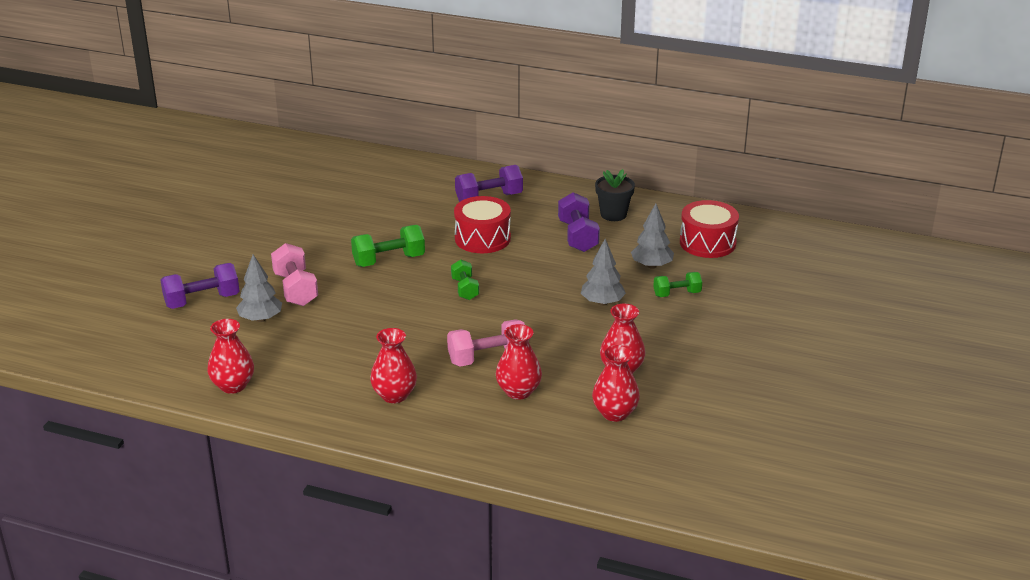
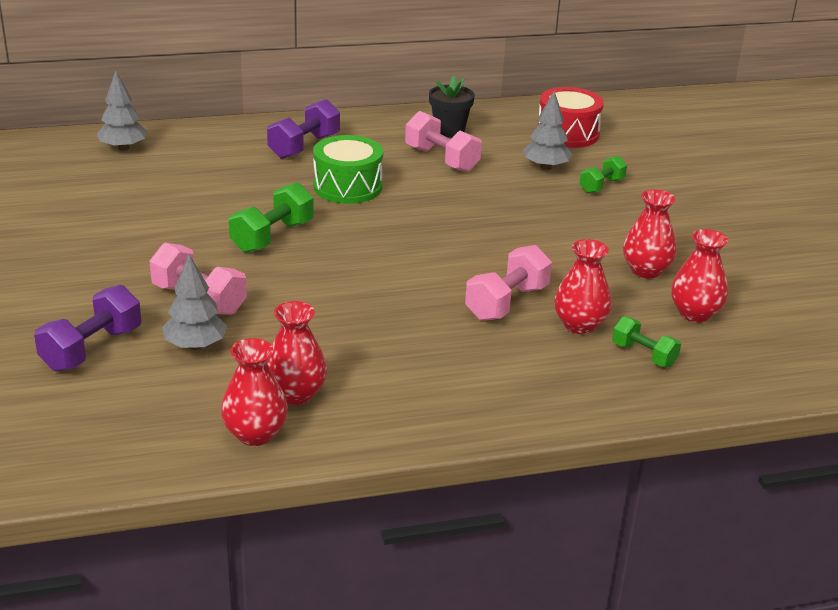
camera: 35 degrees left, 0 degrees up
red vase [370,328,417,403] -> red vase moved to [266,301,327,405]
green dumbbell [451,259,479,300] -> green dumbbell moved to [612,316,681,367]
red drum [454,196,511,253] -> green drum [313,135,383,204]
purple dumbbell [558,192,600,252] -> pink dumbbell [405,111,482,172]
grey tree [581,239,626,306] -> grey tree moved to [97,70,147,151]

